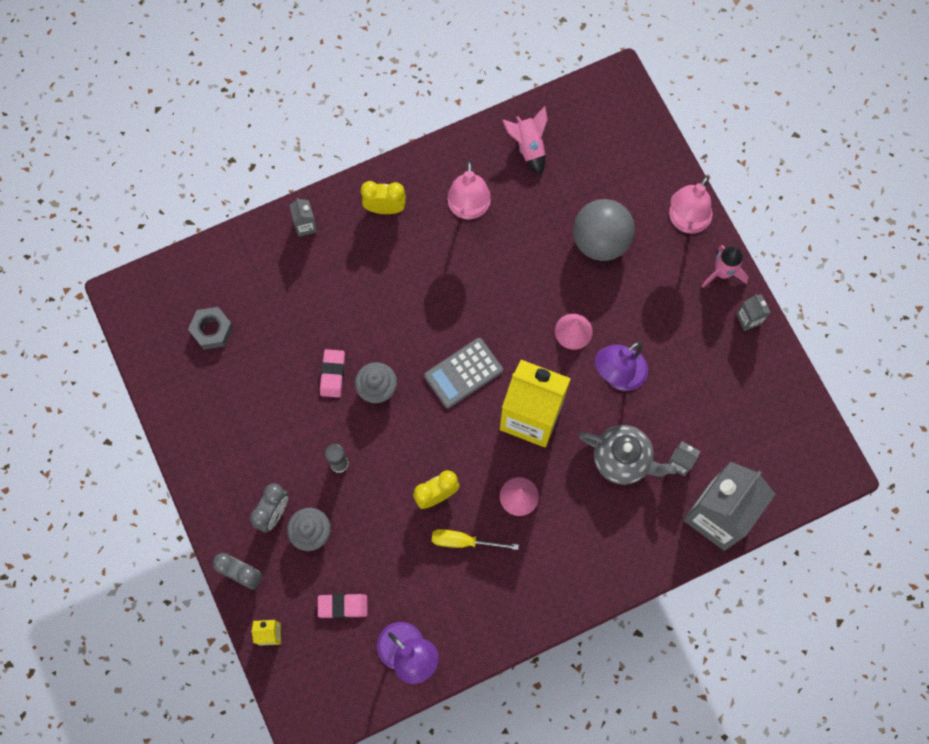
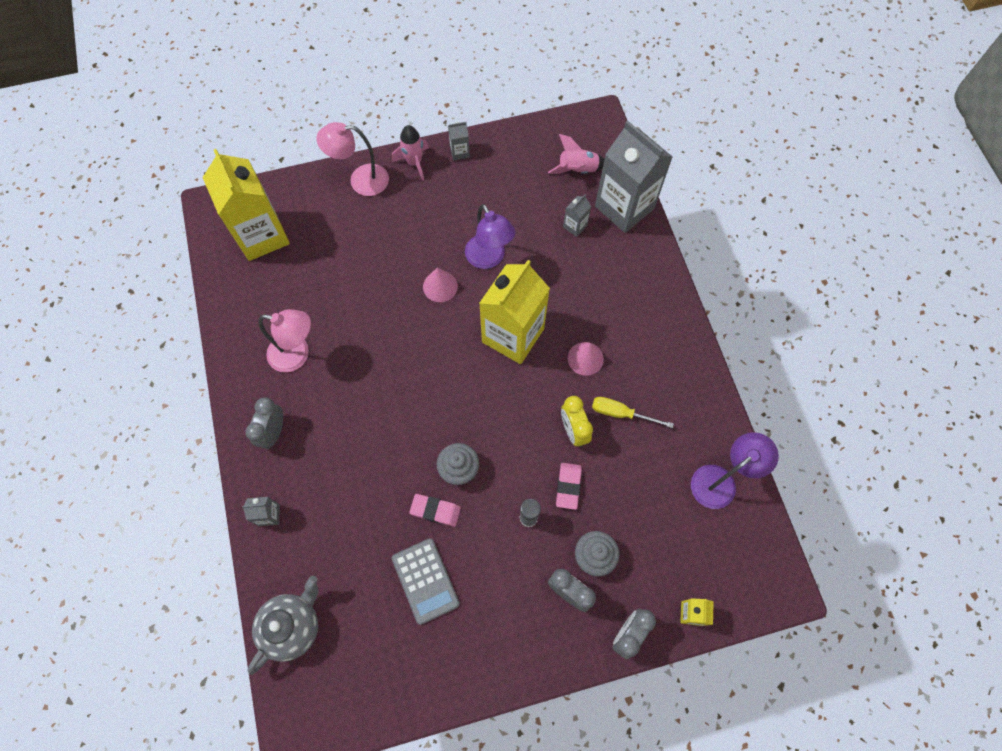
camera: 80 degrees left, 5 degrees down
grey nut [188,307,233,350] -> none
pink eraser [318,594,367,618] -> pink eraser moved to [556,463,582,510]
yellow clock [361,181,406,214] -> grey clock [246,397,283,449]
grey calculator [424,338,503,408] -> grey calculator moved to [392,538,460,625]
yellow screwdriver [432,529,519,550] -> yellow screwdriver turned 90 degrees clockwise [592,397,674,428]
pink rocket [502,106,548,175] -> pink rocket moved to [548,134,605,174]
grey ball [573,199,635,261] -> none
grey teapot [579,425,677,485] -> grey teapot moved to [247,576,319,675]
pink lamp [669,176,712,234] -> pink lamp turned 135 degrees clockwise [316,122,389,196]
none -> yellow carton [202,149,290,261]

